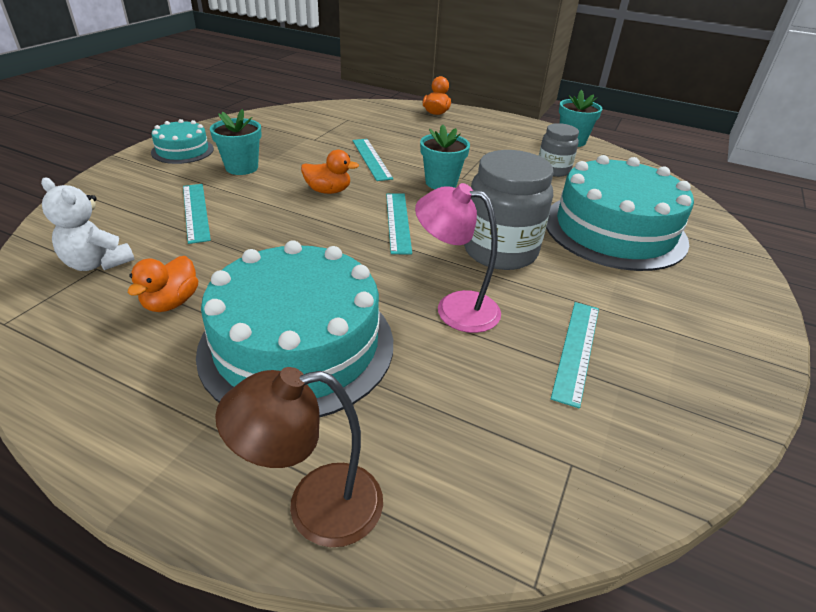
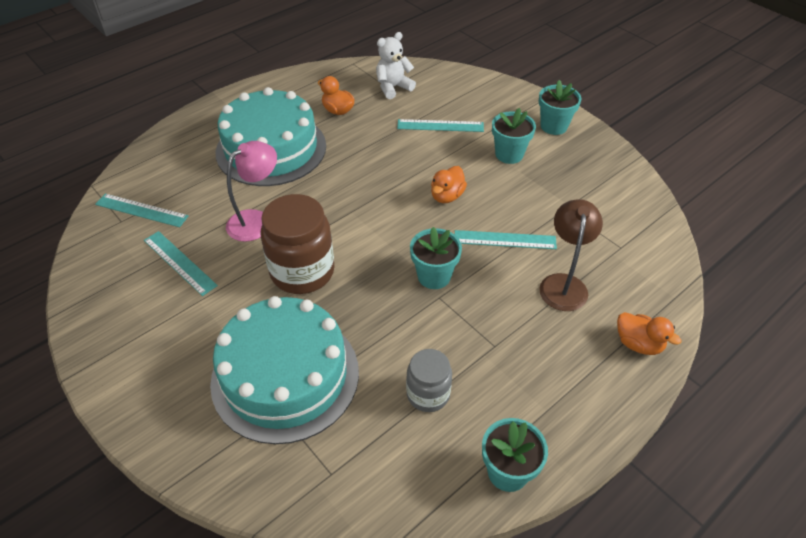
camera: 115 degrees right, 10 degrees up
turquoise cake [151,119,214,164] -> turquoise flower pot [539,80,581,135]
brown lamp [215,367,383,547] -> brown lamp moved to [539,199,603,311]
turquoise ruler [386,193,412,254] -> turquoise ruler moved to [95,194,189,227]
grey jar [464,150,554,270] -> brown jar [261,194,335,294]

